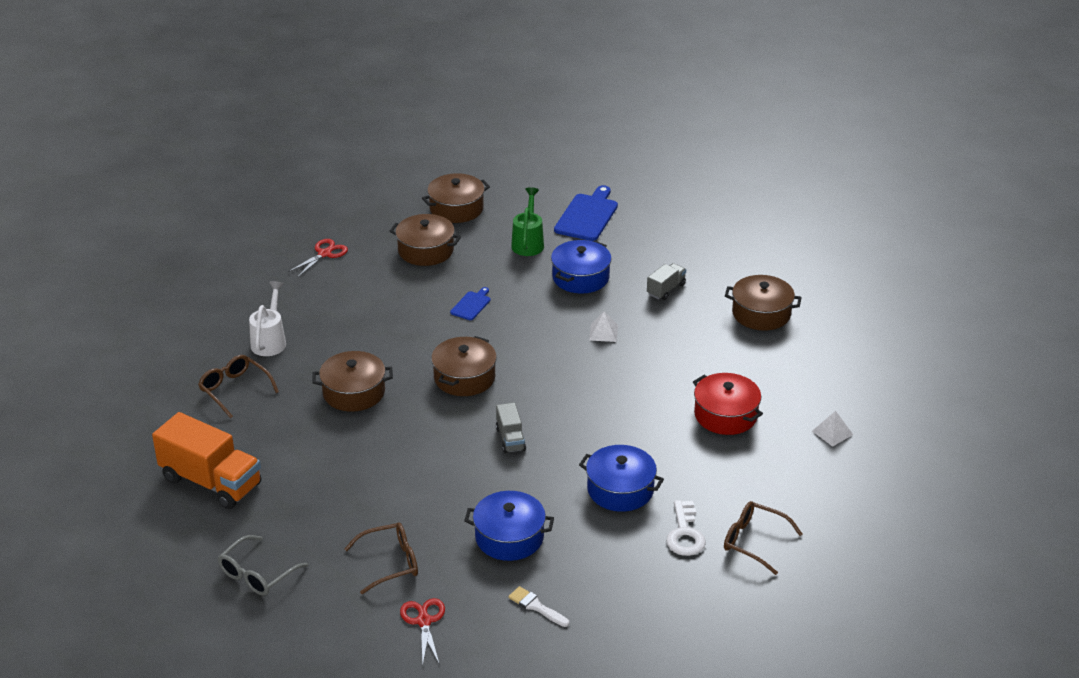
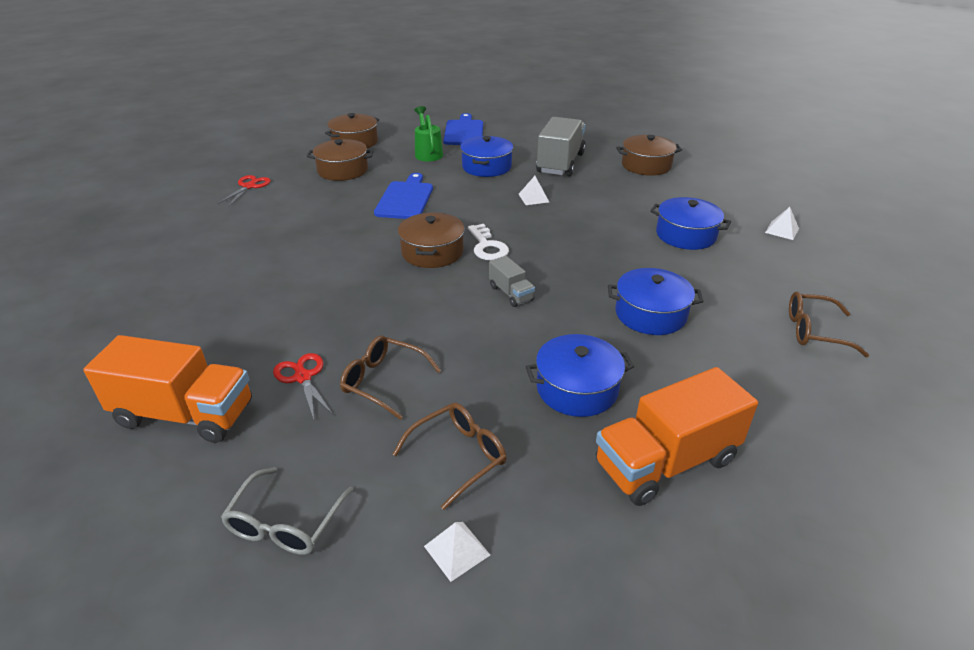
camera: 20 degrees left, 0 degrees up
brown glasses [198,355,279,418] -> brown glasses moved to [340,335,441,420]
white watering can [249,281,286,356] -> none
brown pot [312,351,393,412] -> none
red scissors [400,598,445,665] -> red scissors moved to [273,353,333,419]
blue cutting board [450,287,491,320] -> blue cutting board [374,173,433,219], size x1.87
white brush [508,586,569,627] -> orange truck [596,367,758,506]
grey truck [647,263,686,300] -> grey truck [536,117,586,176], size x2.03
white key [666,500,706,556] -> white key moved to [468,224,509,260]
red pot [693,373,763,435] -> blue pot [650,197,731,250]
none -> white pyramid [424,522,490,582]

